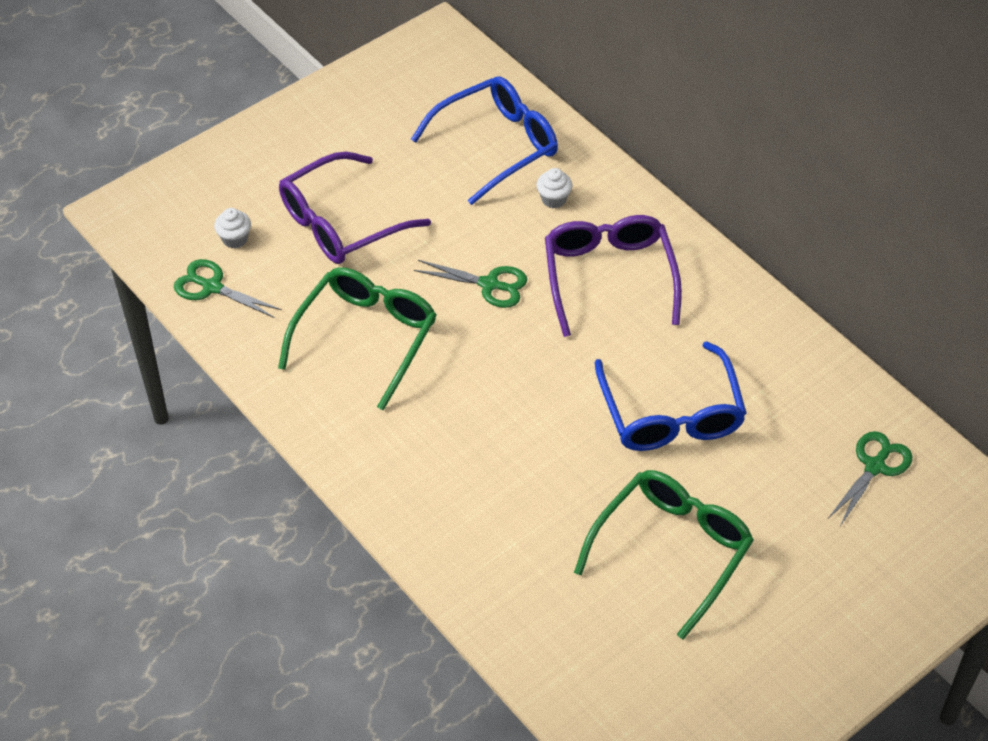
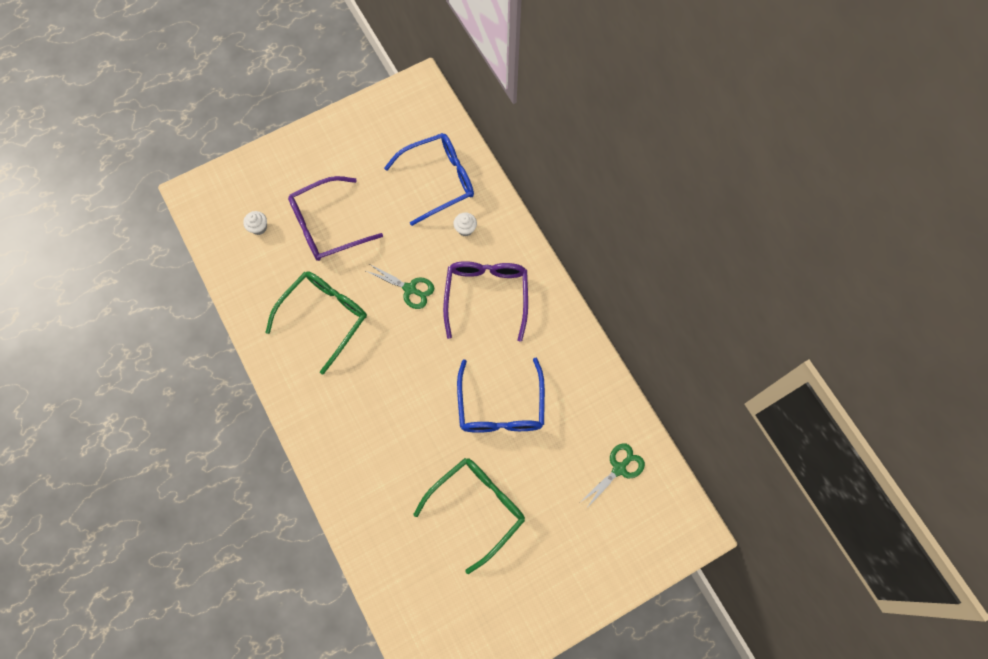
camera: 10 degrees right, 20 degrees up
green scissors [174,259,282,318] -> none

